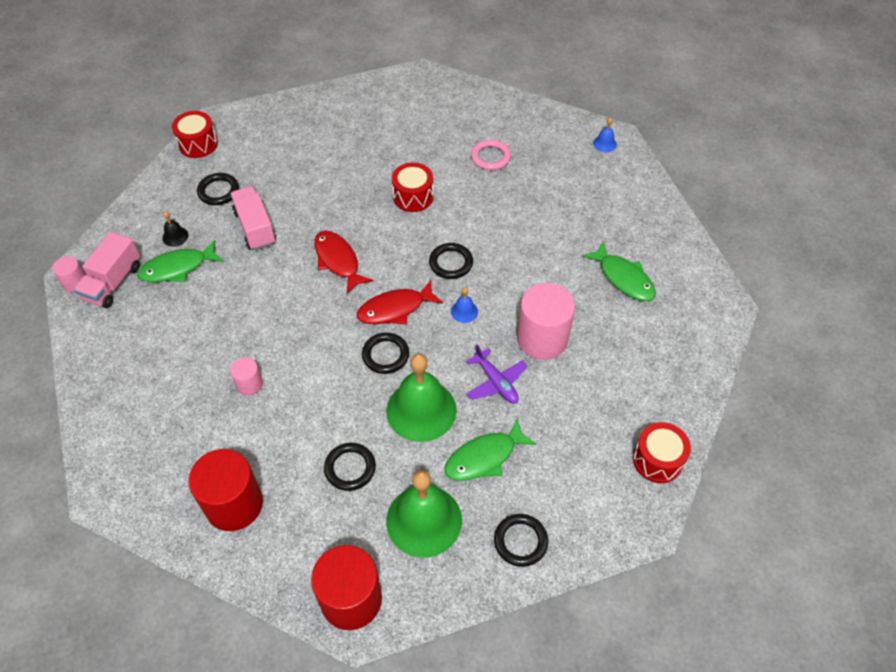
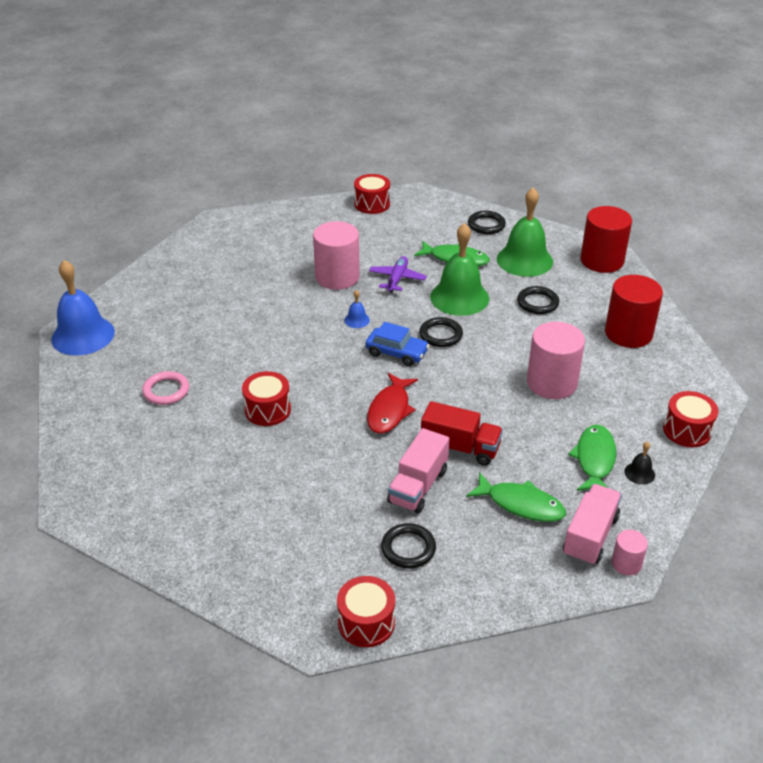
camera: 130 degrees left, 15 degrees down
pink truck [74,232,140,308] -> pink truck turned 45 degrees counterclockwise [563,484,622,565]
black bell [162,211,188,247] -> black bell moved to [624,442,655,485]
pink cylinder [230,357,263,396] -> pink cylinder [527,322,585,399], size x2.02
red fish [357,280,443,324] -> blue car [365,322,429,366]
black ring [429,243,473,279] -> none
green fish [582,241,656,301] -> green fish moved to [568,425,616,491]
blue bell [593,117,617,152] -> blue bell [51,260,115,356], size x2.38
none -> red truck [421,401,503,466]
none -> red drum [663,391,719,447]

